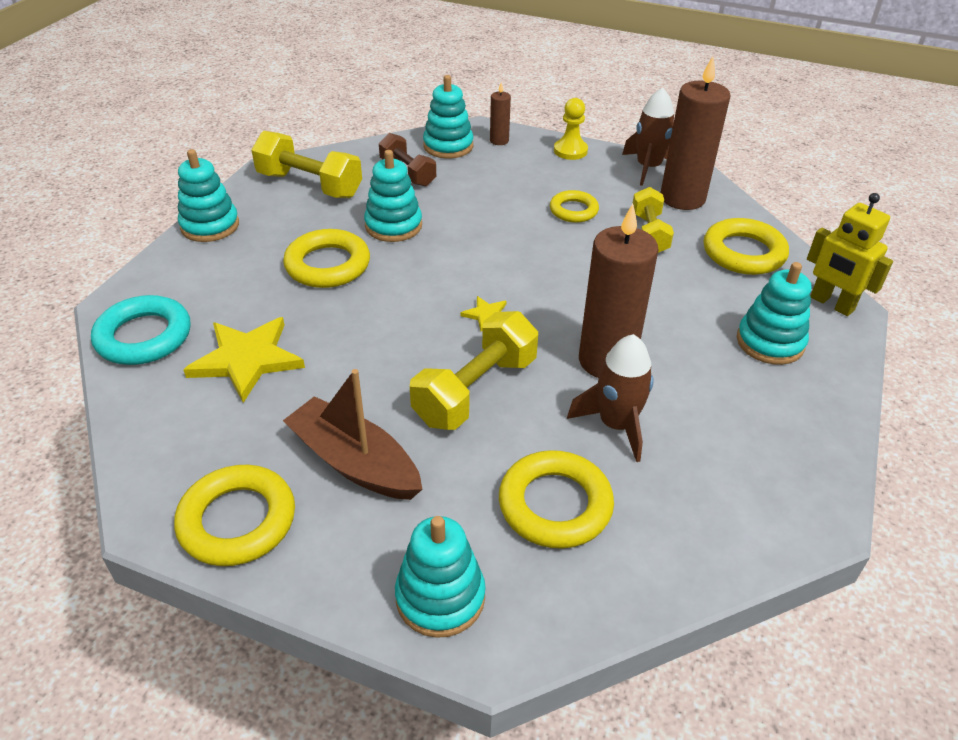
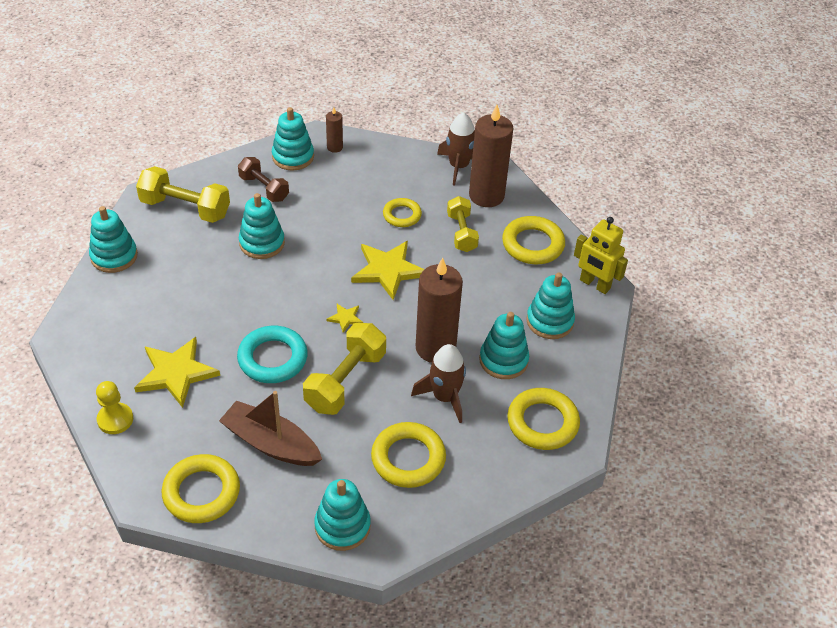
camera: 10 degrees left, 5 degrees up
turquoise ring [91,295,191,365] -> turquoise ring moved to [237,326,308,383]
yellow ring [283,229,370,288] -> yellow ring moved to [507,388,580,450]
yellow pawn [554,98,588,160] -> yellow pawn moved to [96,381,133,434]
none -> yellow star [351,241,425,300]
none -> turquoise stacking toy [479,312,529,379]

